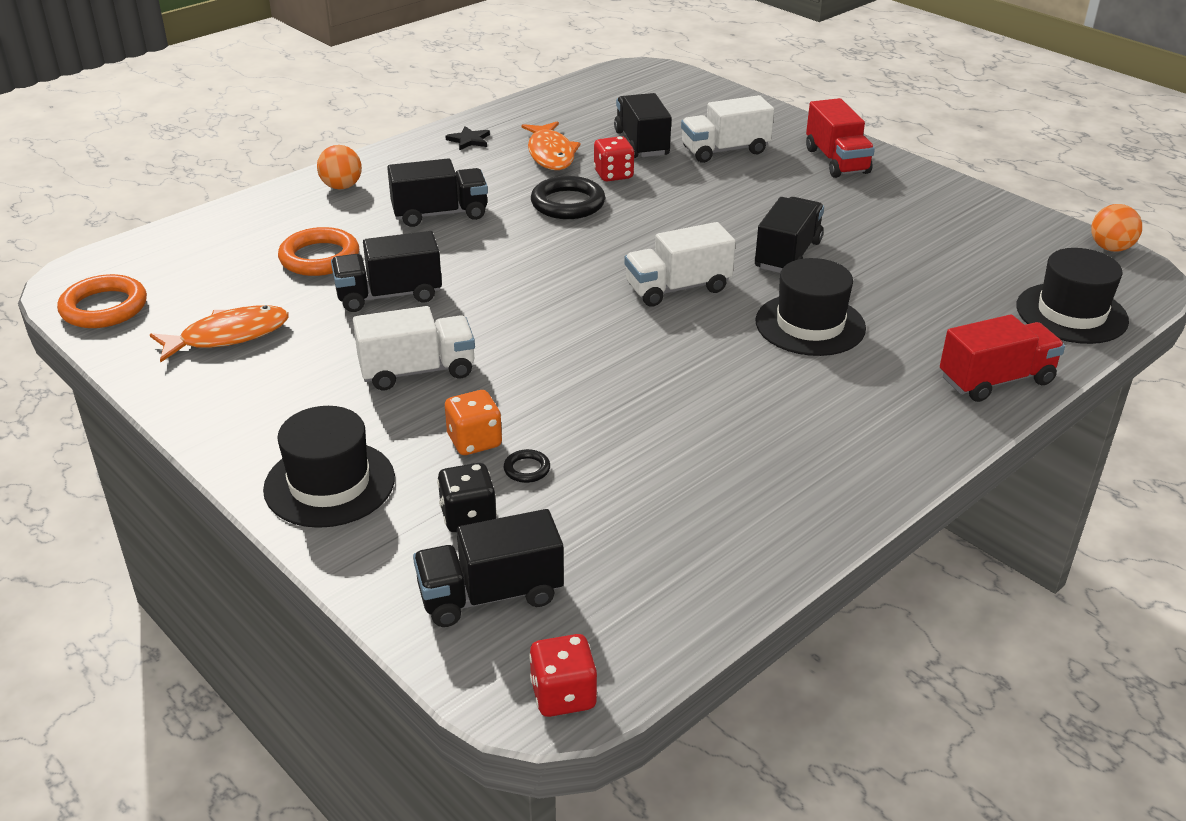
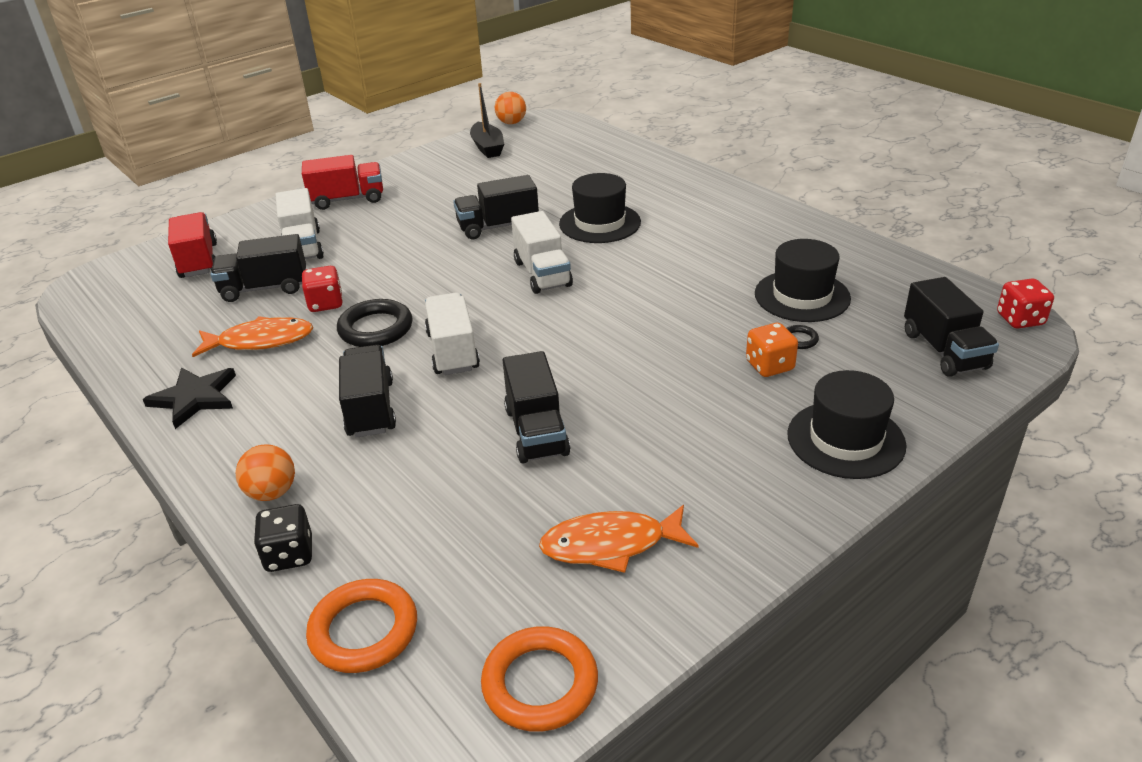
camera: 85 degrees left, 0 degrees up
orange fish [150,305,289,362] -> orange fish turned 75 degrees counterclockwise [539,505,698,573]
orange ring [278,227,359,276] -> orange ring moved to [306,579,417,673]
white truck [353,306,475,390] -> white truck moved to [425,293,480,375]
black dice [437,463,497,532] -> black dice moved to [254,504,312,572]
black star [446,126,490,150] -> black star [143,367,236,429], size x1.67
black truck [755,197,824,273] -> black truck turned 45 degrees counterclockwise [453,175,539,239]
red truck [940,314,1065,402] -> red truck moved to [168,212,217,278]
black hat [1016,248,1129,344] -> black hat moved to [755,239,851,322]
none -> black boat [470,83,504,158]

